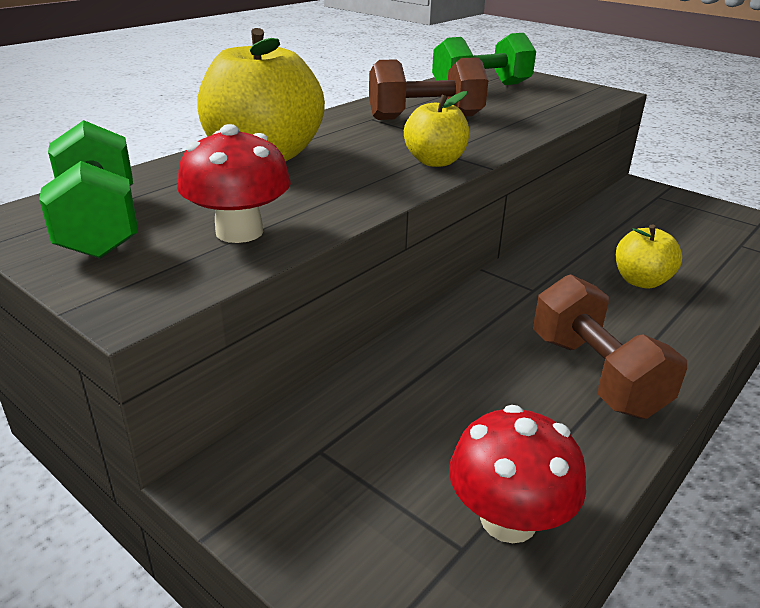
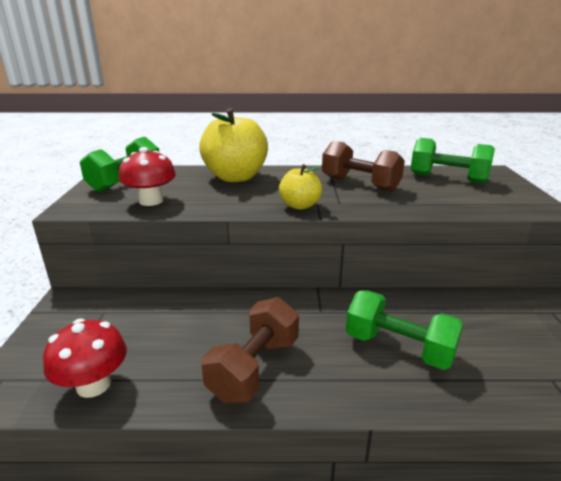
camera: 50 degrees right, 5 degrees down
yellow apple [616,225,682,289] -> green dumbbell [346,290,463,370]

